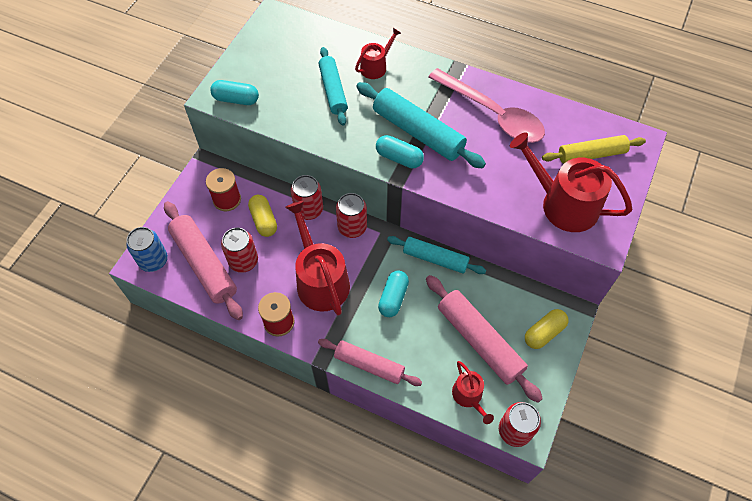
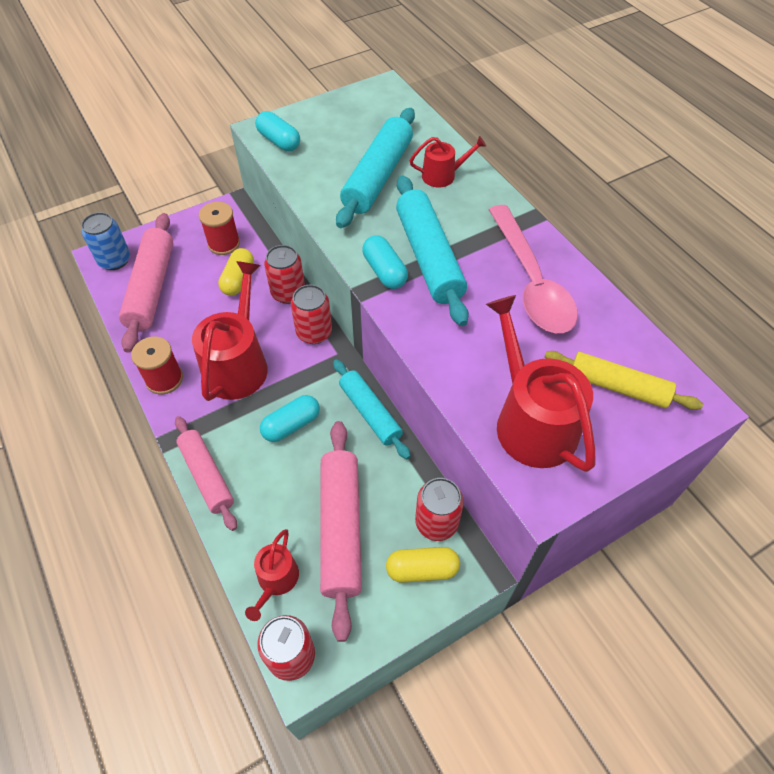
camera: 35 degrees right, 5 degrees down
red can [221,228,258,273] -> red can moved to [415,478,464,541]
turquoise rolling pin [319,47,348,126] -> turquoise rolling pin [336,108,415,228], size x1.50

